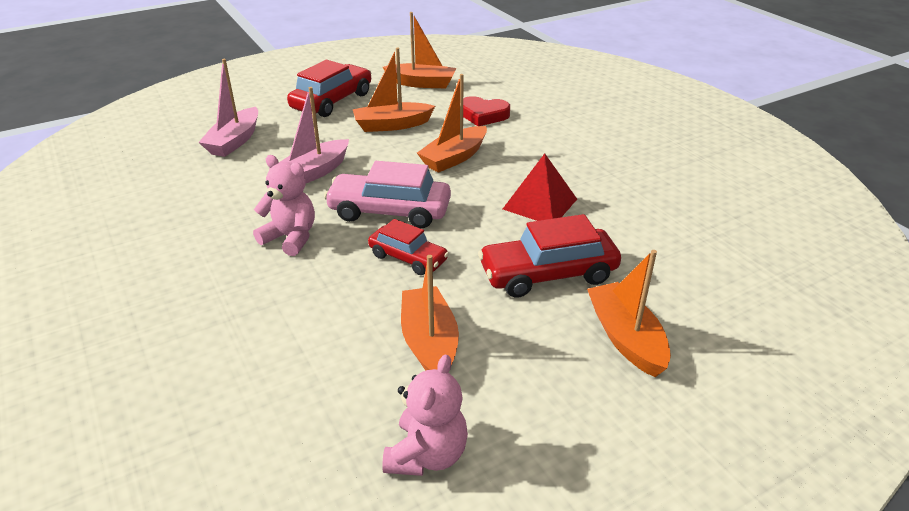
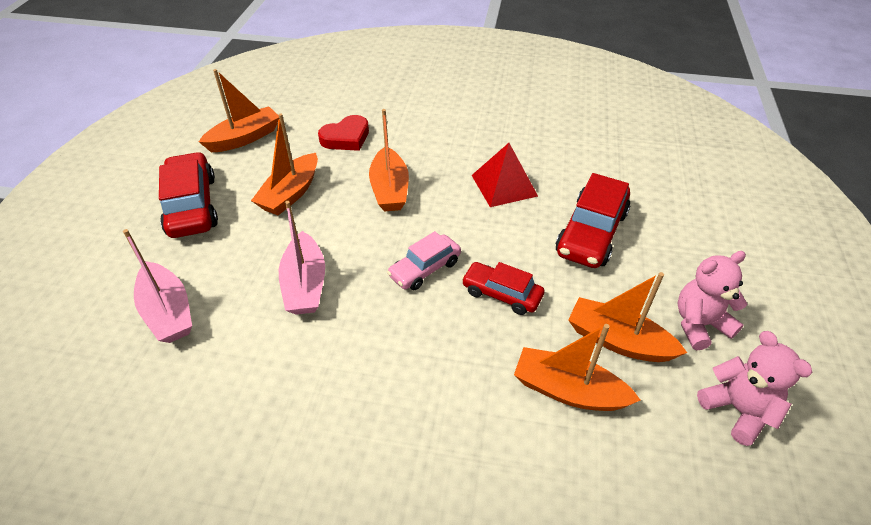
camera: 50 degrees left, 10 degrees up
pink teddy bear [253,155,315,256] -> pink teddy bear moved to [677,251,748,350]
pink car [324,161,451,228] -> pink car [387,231,461,290], size x0.62
red car [368,219,449,275] -> red car turned 135 degrees counterclockwise [461,262,544,315]
orange boat [587,250,671,377] -> orange boat moved to [514,324,641,411]

